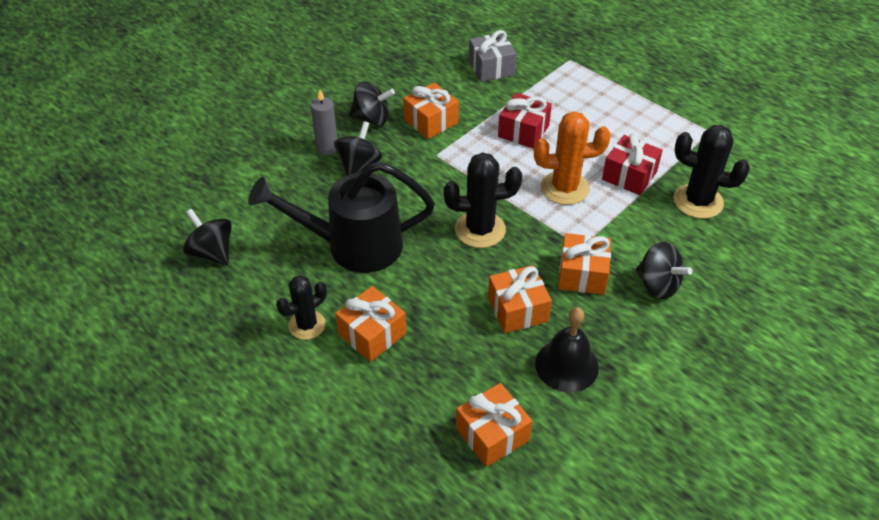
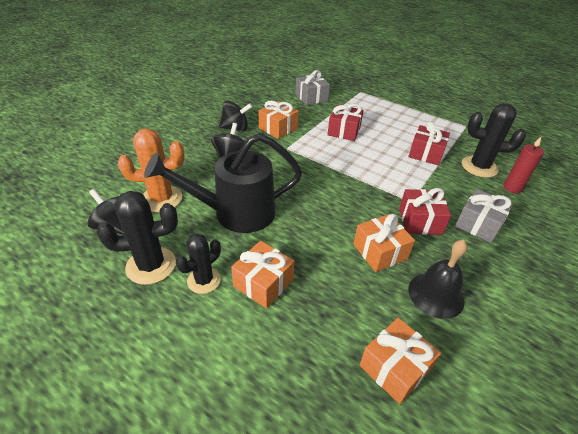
camera: 10 degrees left, 5 degrees down
grey candle [311,90,337,156] -> none
black cactus [443,152,522,248] -> black cactus moved to [96,191,178,285]
orange cactus [534,112,611,205] -> orange cactus moved to [118,129,184,212]
orange gift [558,233,611,295] -> red gift [399,188,451,235]
black spinning top [636,242,692,299] -> grey gift [455,189,513,243]
none -> red candle [504,137,544,193]

